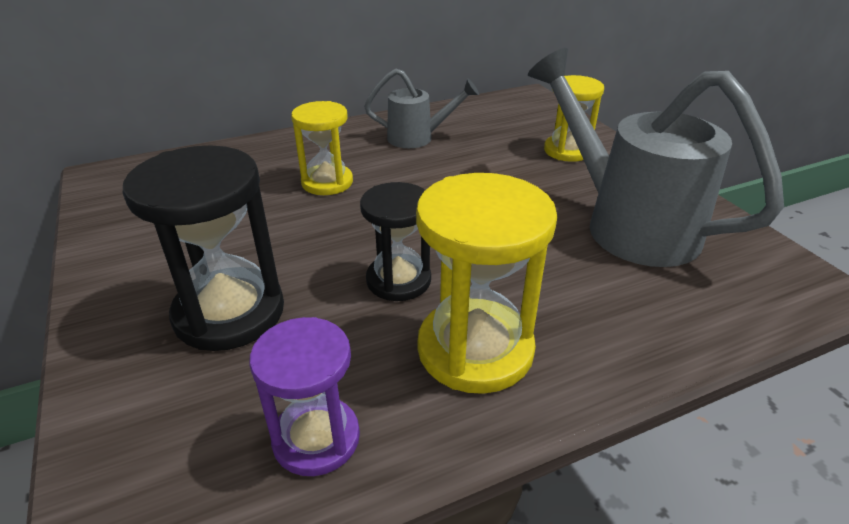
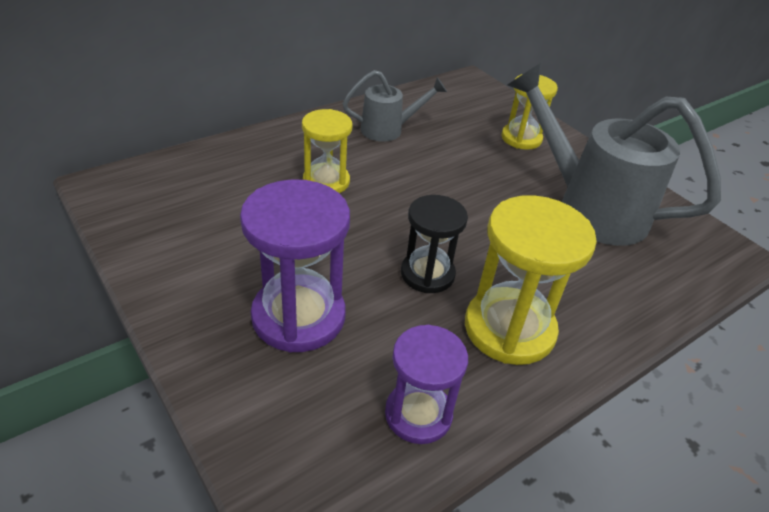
camera: 15 degrees left, 5 degrees up
black hourglass [123,145,284,351] -> purple hourglass [240,179,350,352]

